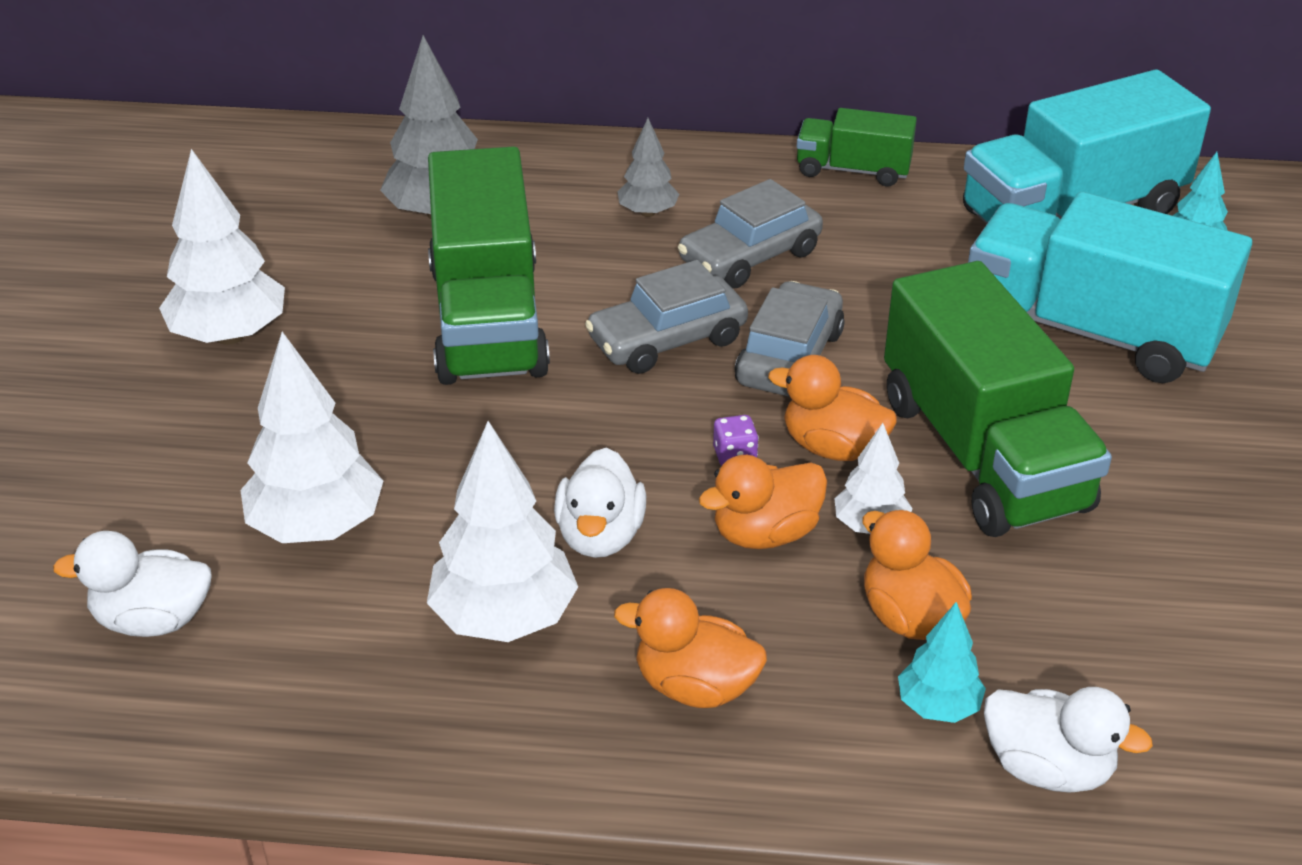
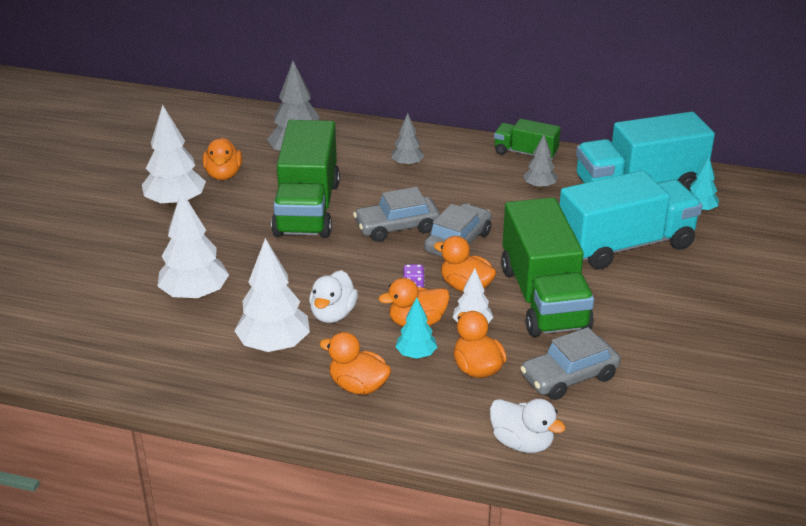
camera: 10 degrees right, 5 degrees down
white duck [53,531,212,637] -> none
grey car [678,179,823,289] -> grey car moved to [520,327,621,400]
turquoise tree [898,602,986,723] -> turquoise tree moved to [395,297,437,359]
turquoise truck [968,192,1252,383] -> turquoise truck turned 120 degrees clockwise [559,171,703,270]
none -> orange duck [203,138,242,180]
none -> grey tree [523,135,557,189]

